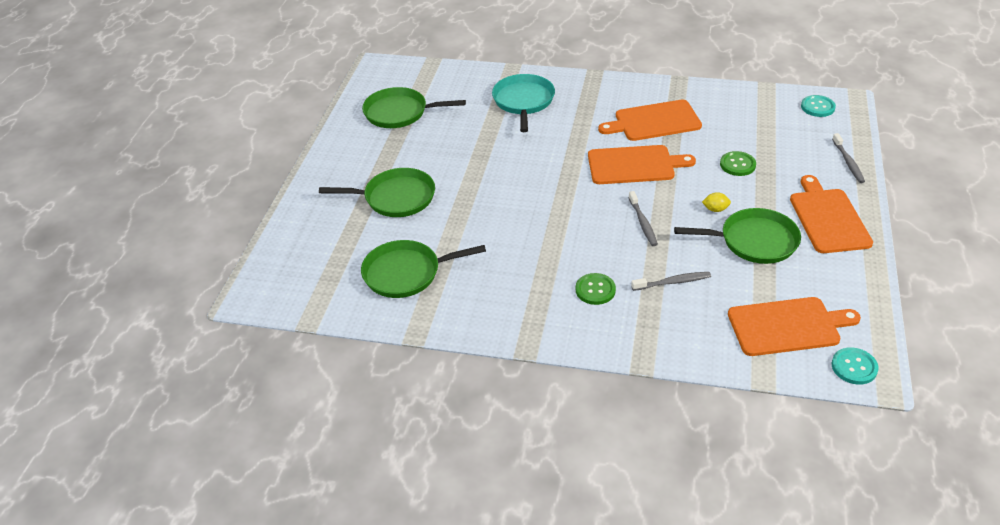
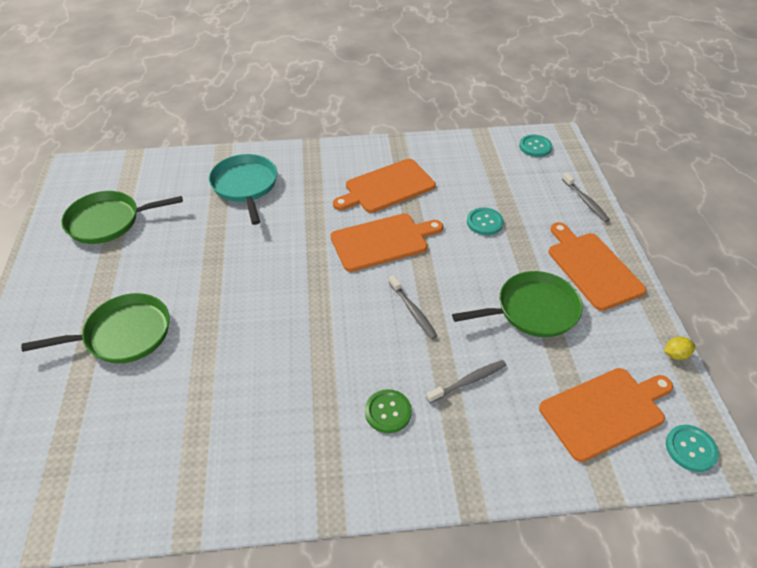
camera: 20 degrees left, 5 degrees up
green pan [361,240,486,298] -> none
yellow lemon [702,192,731,212] -> yellow lemon moved to [664,337,695,360]
green button [720,151,756,176] -> turquoise button [467,207,504,235]

